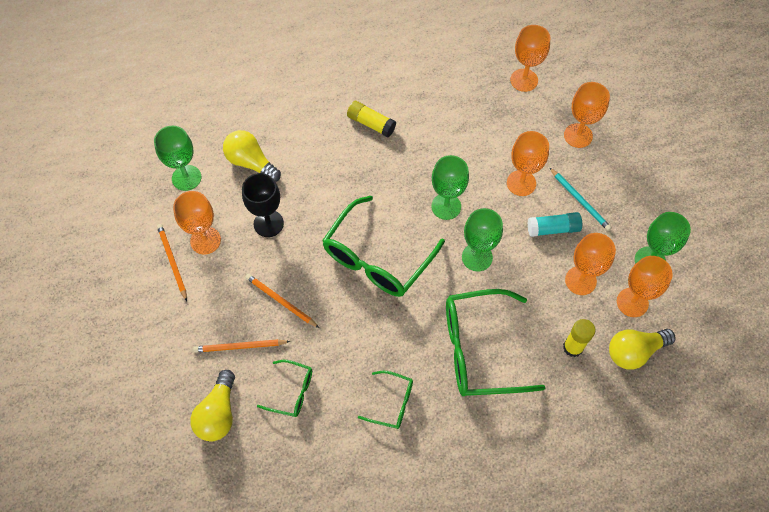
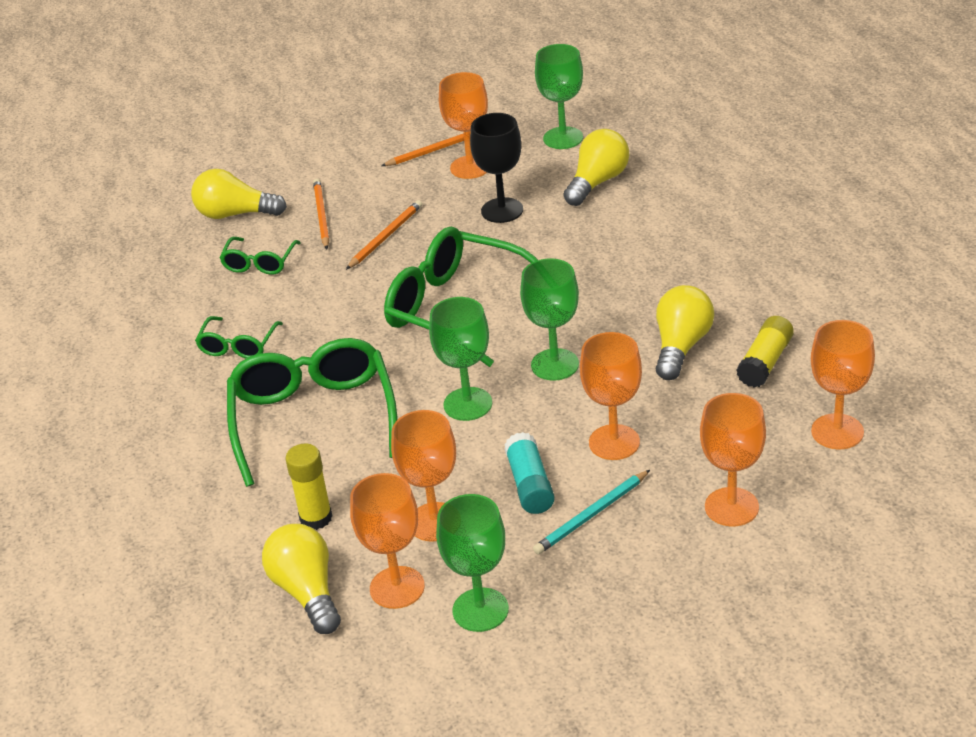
camera: 90 degrees right, 25 degrees down
yellow glue stick [347,101,396,137] -> yellow glue stick moved to [737,316,794,388]
none -> yellow light bulb [656,285,714,380]

